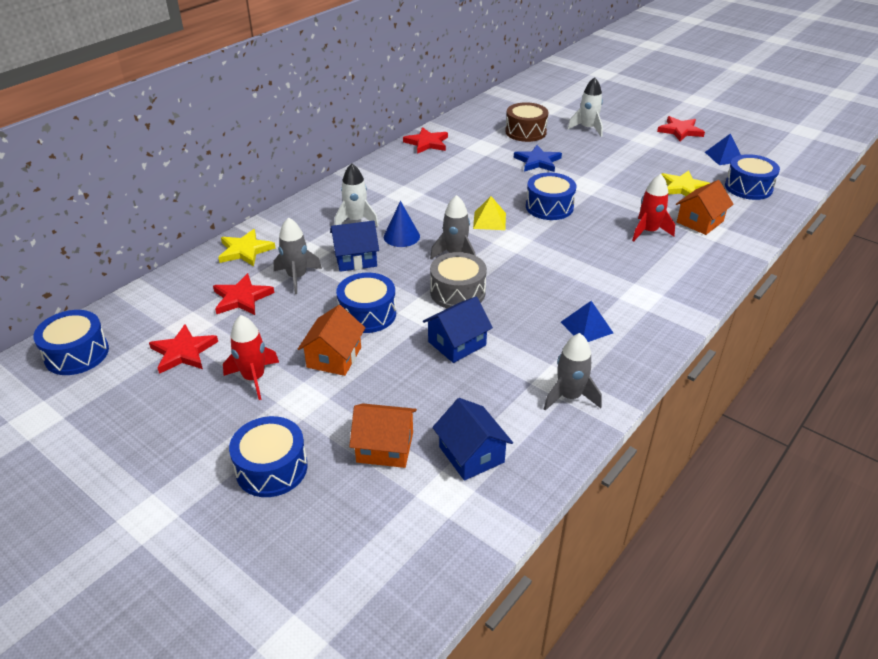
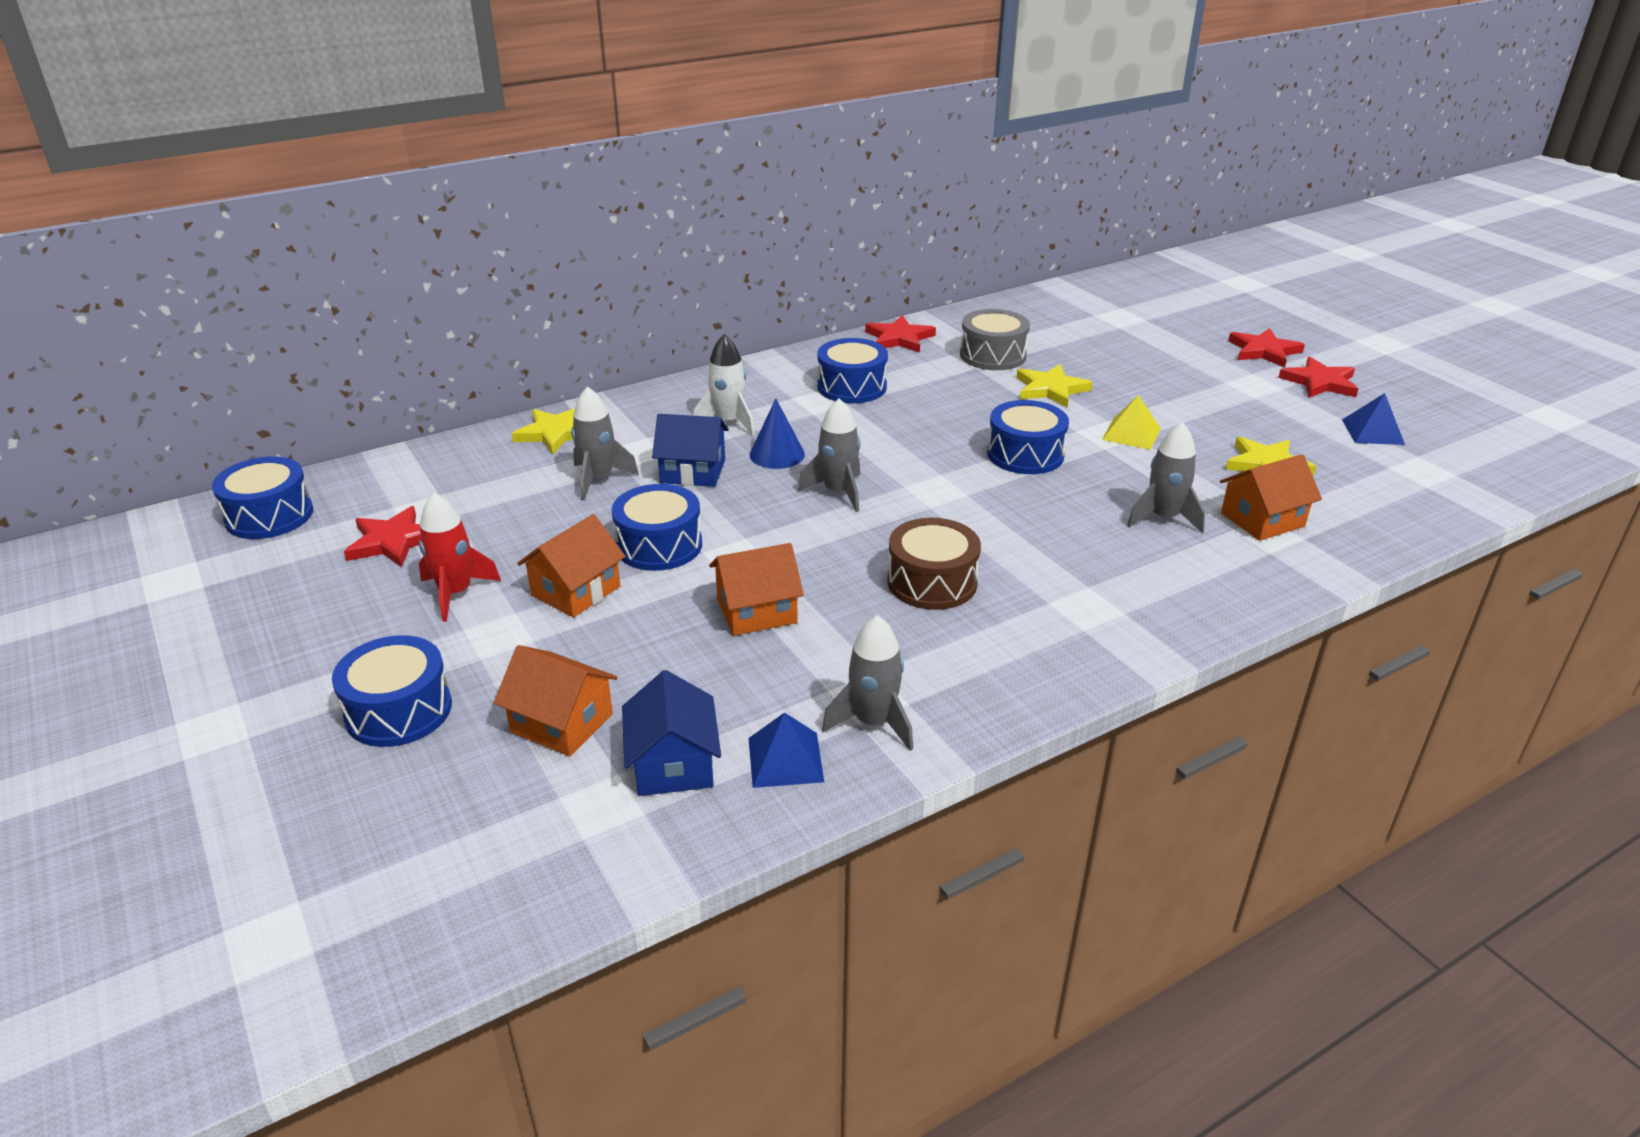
camera: 20 degrees right, 5 degrees down
red star [213,273,274,315] -> red star moved to [1228,328,1305,368]
blue house [423,297,493,363] -> orange house [709,543,804,636]
grey drum [430,252,487,308] -> grey drum moved to [960,309,1030,370]
yellow pyramid [473,196,506,230] -> yellow pyramid moved to [1102,395,1161,450]
brown drum [505,102,548,142] -> brown drum moved to [888,518,981,610]
blue star [514,145,562,172] -> yellow star [1017,364,1093,407]
blue pyramid [561,301,613,342] -> blue pyramid moved to [749,712,824,788]
white rocket [567,77,603,137] -> none
red rocket [632,174,675,242] -> grey rocket [1127,422,1205,533]
blue drum [725,154,780,200] -> blue drum moved to [818,338,888,403]

